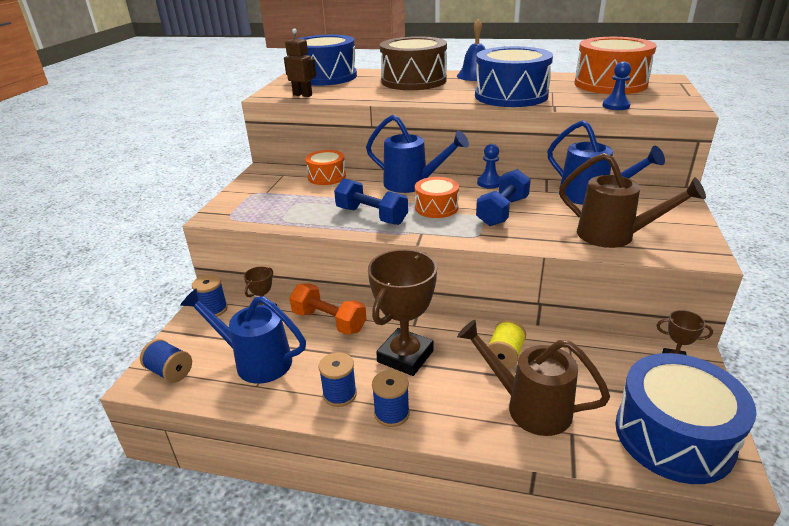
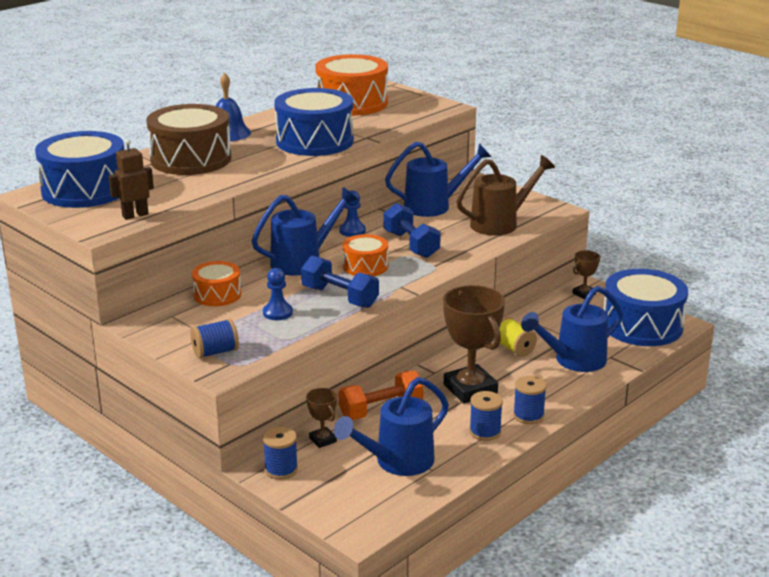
camera: 60 degrees left, 5 degrees down
blue spool [140,339,192,383] -> blue spool moved to [190,319,239,359]
blue dumbbell [334,178,408,225] -> blue dumbbell turned 60 degrees clockwise [301,256,379,308]
brown watering can [457,320,610,436] -> blue watering can [521,286,623,372]
blue pawn [602,61,631,110] -> blue pawn moved to [263,268,293,320]

